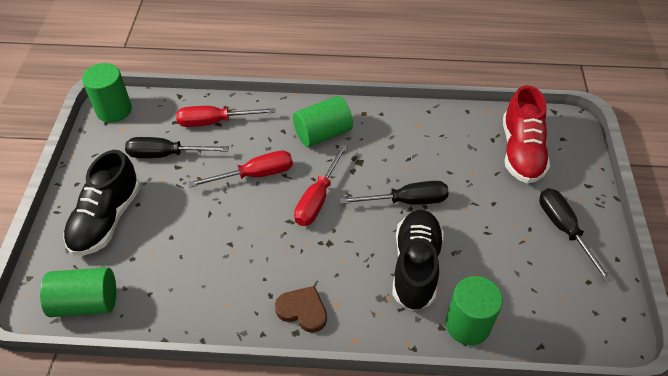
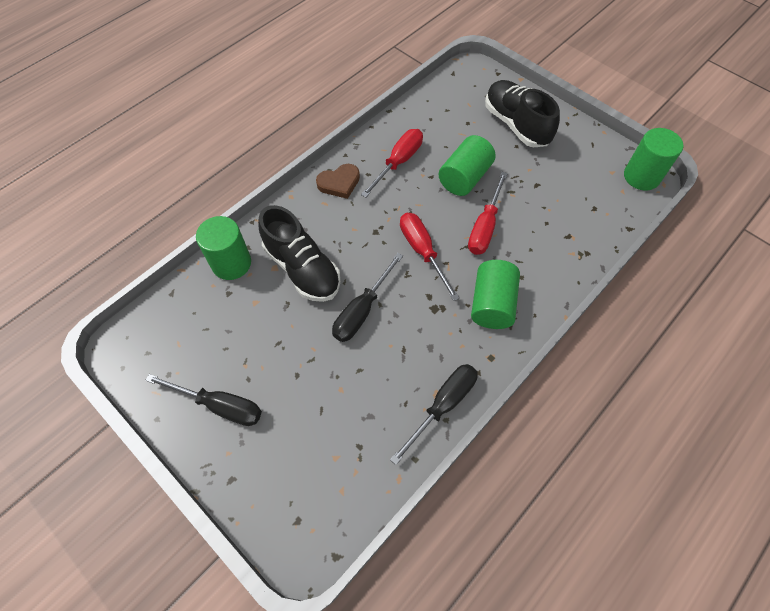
camera: 130 degrees right, 10 degrees up
green cylinder [40,267,116,317] -> green cylinder moved to [438,135,496,196]
black screwdriver [125,137,229,158] -> black screwdriver moved to [390,364,478,465]
red screwdriver [176,106,276,127] -> red screwdriver moved to [361,129,423,198]
red shoe [503,85,550,183] -> none

